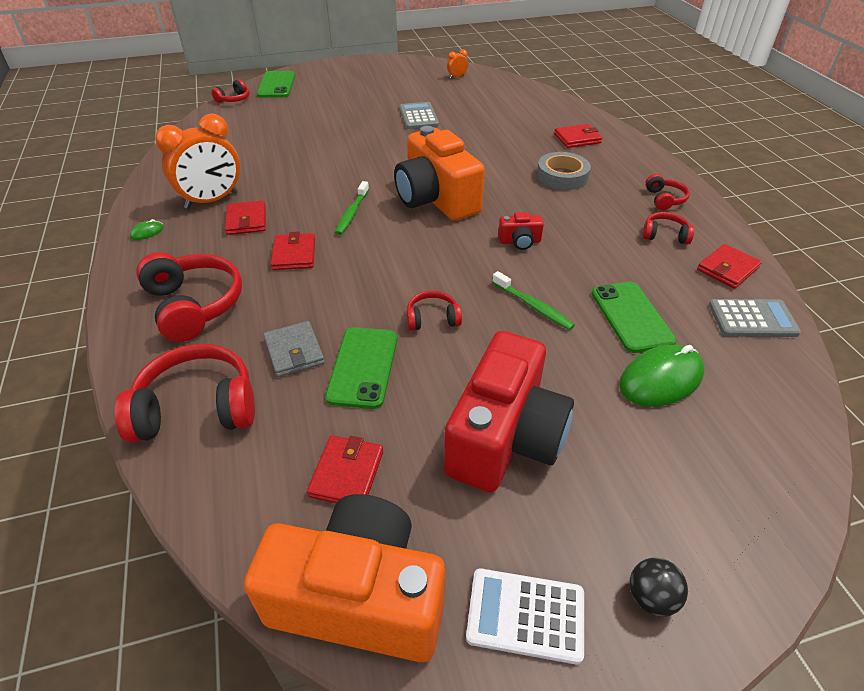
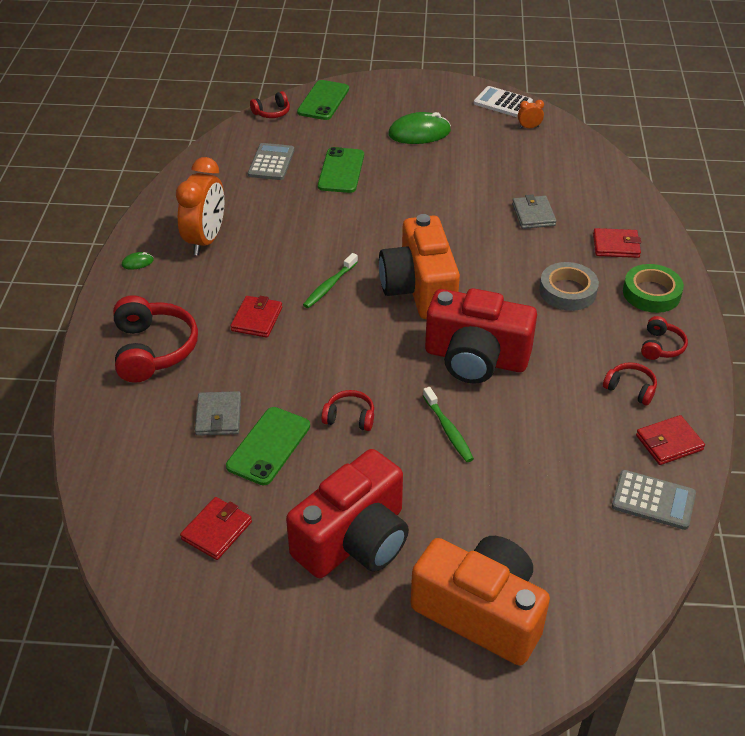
camera: 20 degrees right, 0 degrees up
red headphones [115,344,255,442] -> none
orange clock [155,113,240,209] -> orange clock turned 60 degrees counterclockwise [176,157,225,255]
red wallet [225,200,266,235] -> none
orange camera [244,494,445,662] -> orange camera moved to [411,536,550,666]
grey calculator [400,102,439,129] -> grey calculator moved to [248,143,295,180]
white calculator [466,568,584,664] -> white calculator moved to [474,86,533,117]
red camera [498,212,544,250] -> red camera [425,288,537,384], size x2.40
green phone [591,282,677,353] -> green phone moved to [318,147,364,193]
green mouse [619,344,705,407] -> green mouse moved to [388,112,451,144]
black ball [629,558,688,617] -> none
none -> grey wallet [512,195,557,229]
none -> green tape [623,264,684,313]

